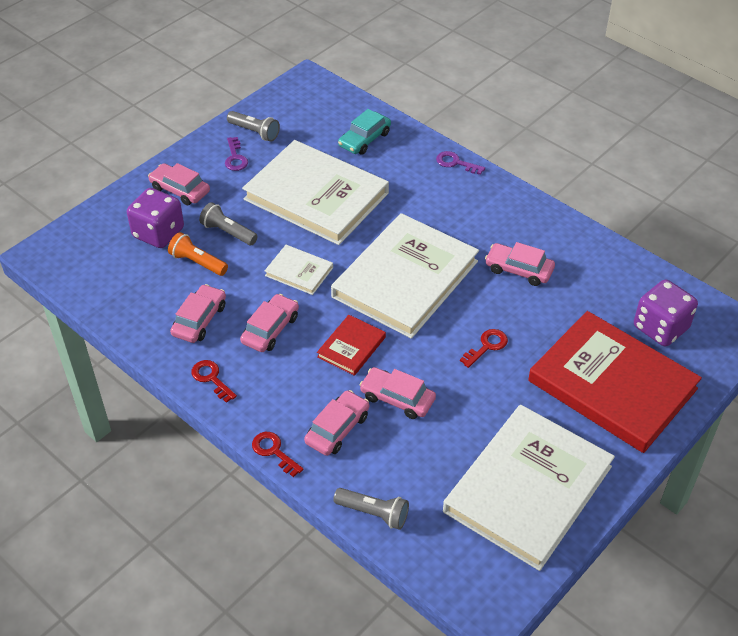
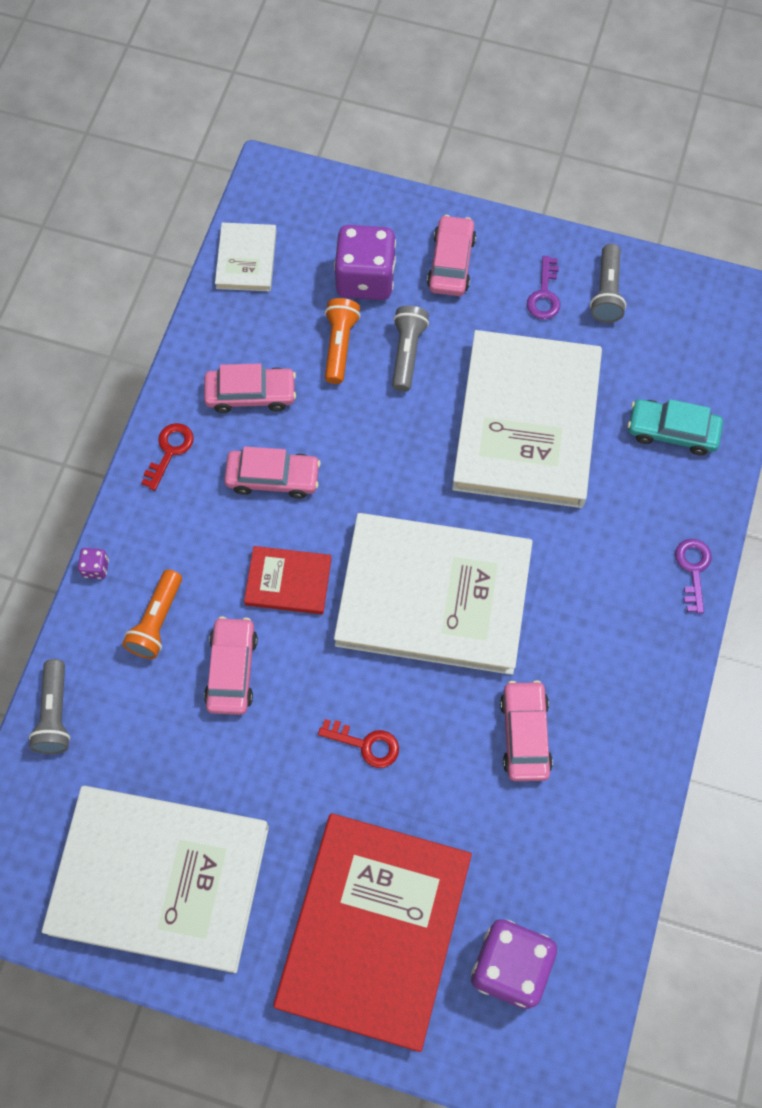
camera: 65 degrees right, 20 degrees up
purple key [225,137,248,171] -> purple key turned 45 degrees counterclockwise [527,256,560,319]
red key [252,432,303,477] -> purple dice [78,548,109,579]
white book [265,245,333,295] -> white book moved to [215,223,277,291]
pink car [304,390,369,456] -> orange flashlight [122,569,182,659]

